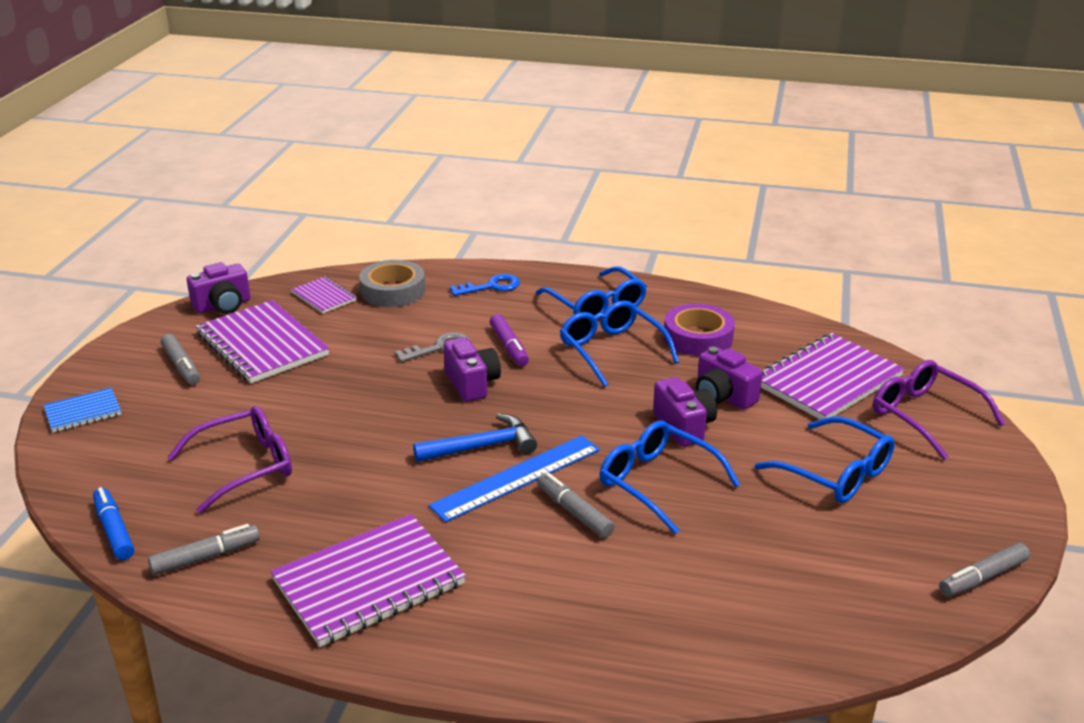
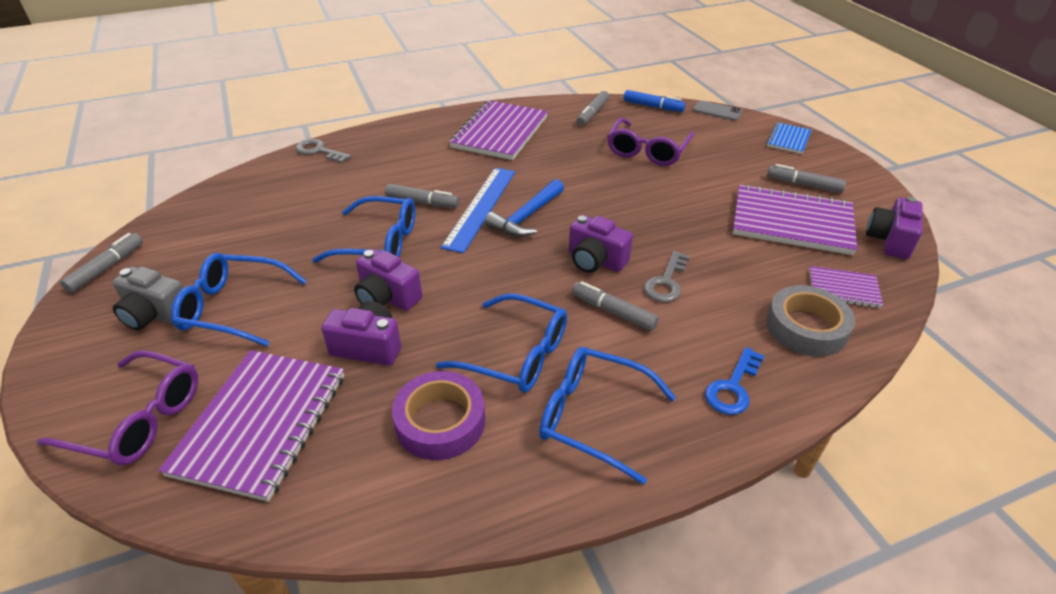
camera: 145 degrees right, 10 degrees up
purple marker [490,314,529,366] -> grey marker [572,281,659,331]
none -> grey camera [112,267,184,330]
none -> grey key [296,139,351,163]
none -> grey phone [693,100,742,121]

